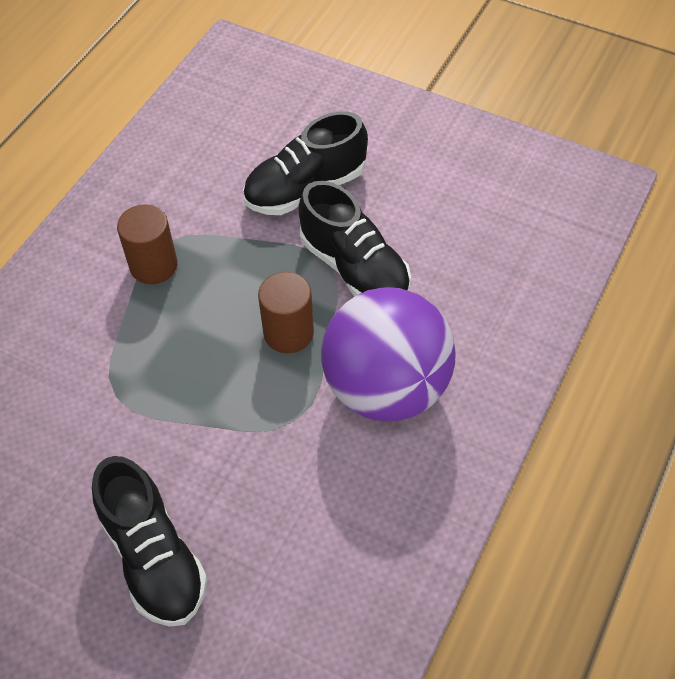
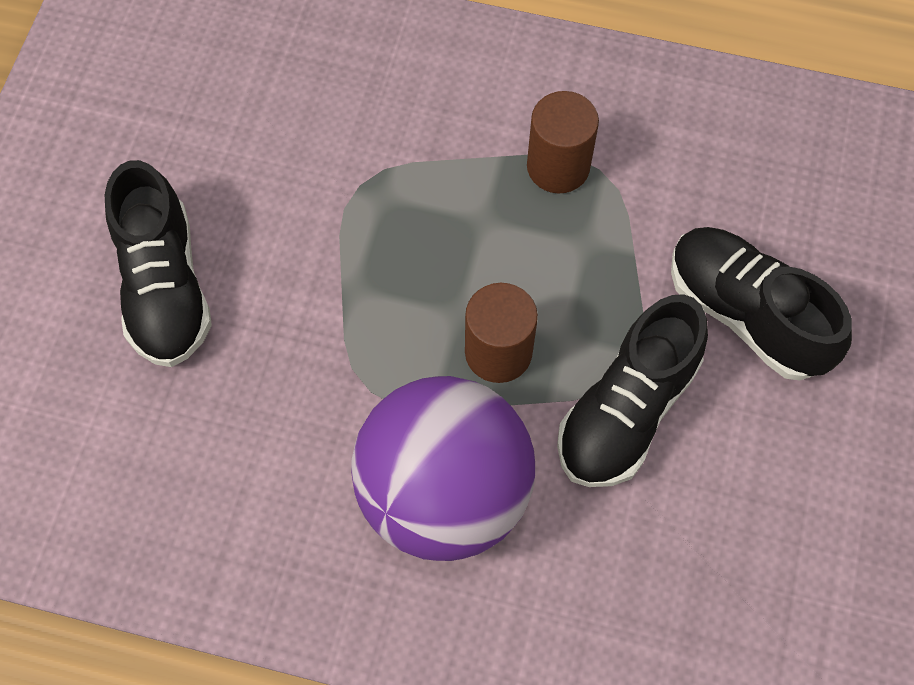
camera: 75 degrees right, 10 degrees up
black shoe [92,456,207,627] -> black shoe turned 60 degrees counterclockwise [105,160,212,367]

